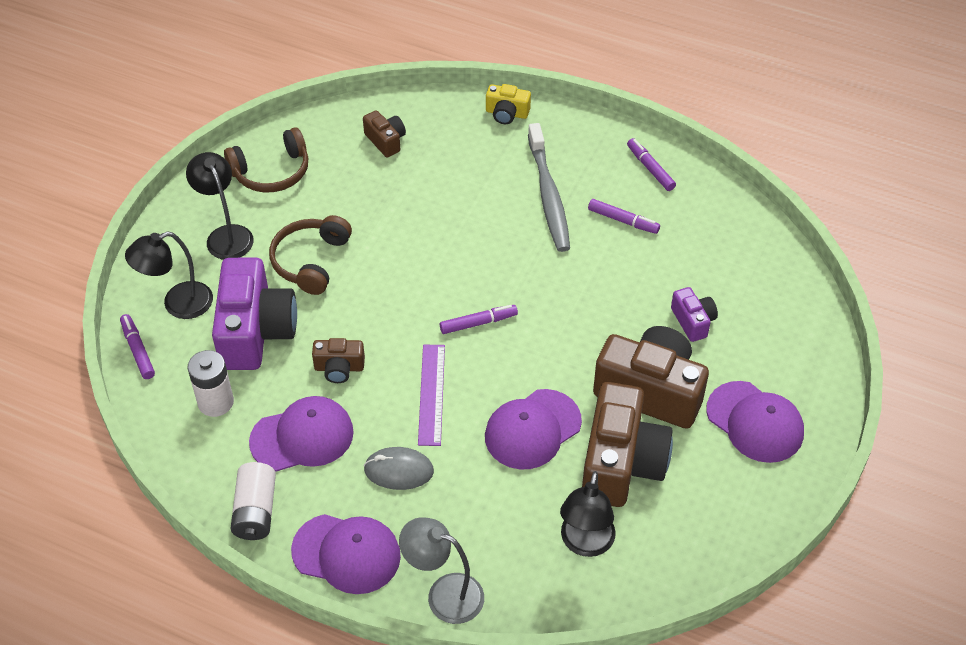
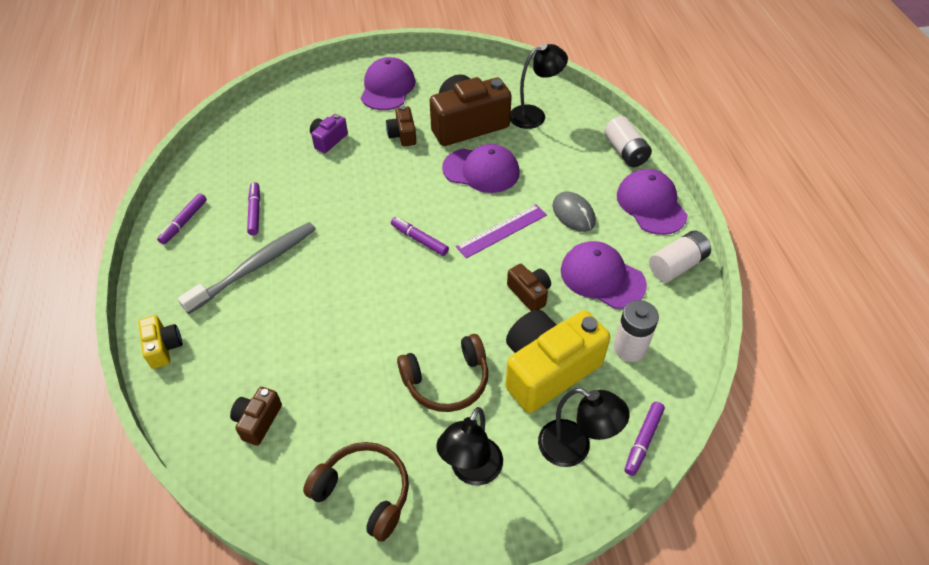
camera: 125 degrees left, 0 degrees up
purple camera [212,258,297,370] -> yellow camera [505,310,610,413]
grey lamp [399,517,484,624] -> white battery [604,116,652,167]
brown camera [593,326,709,429] -> brown camera [386,106,416,146], size x0.48

